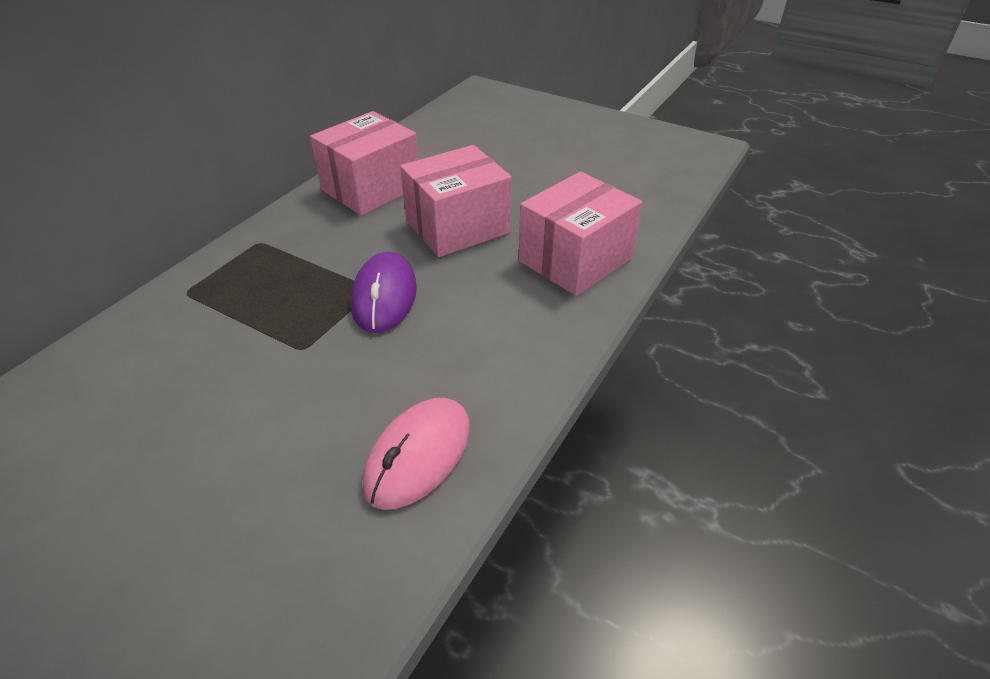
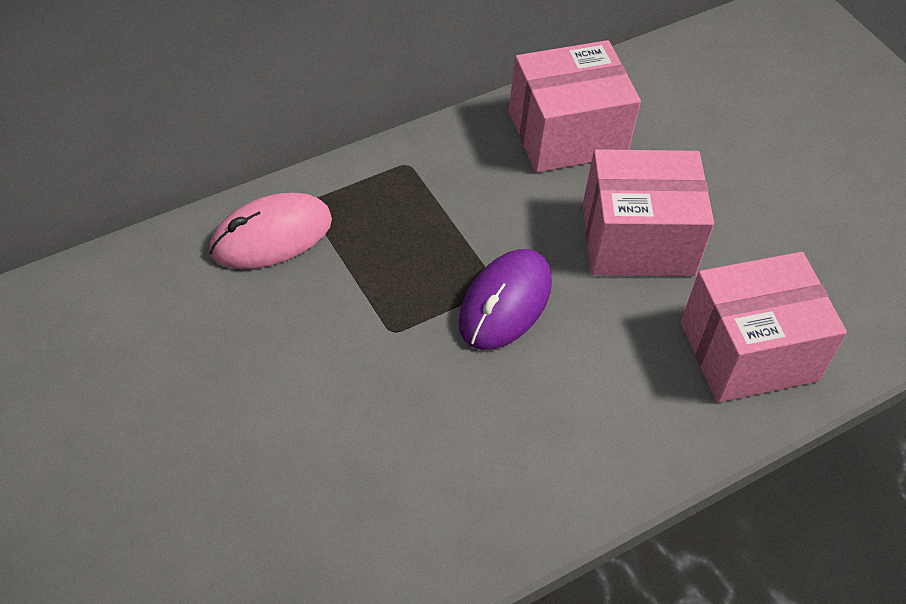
camera: 25 degrees right, 10 degrees up
pink mouse [362,398,470,510] -> pink mouse moved to [209,193,332,269]

